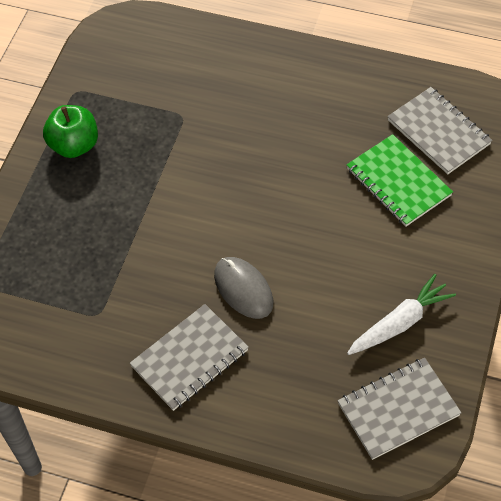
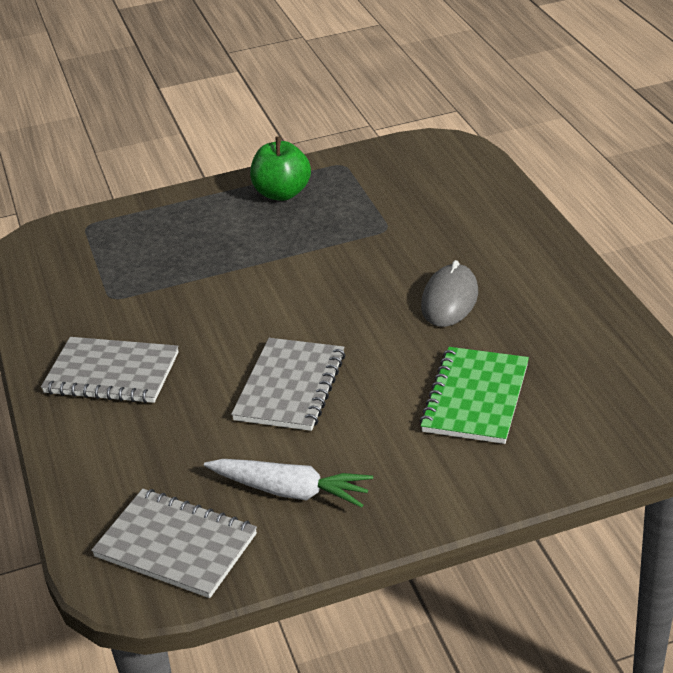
camera: 55 degrees right, 20 degrees down
grey mouse [214,257,273,319] -> grey mouse moved to [421,260,478,327]
grey notebook [387,87,492,174] -> grey notebook moved to [231,338,346,431]

